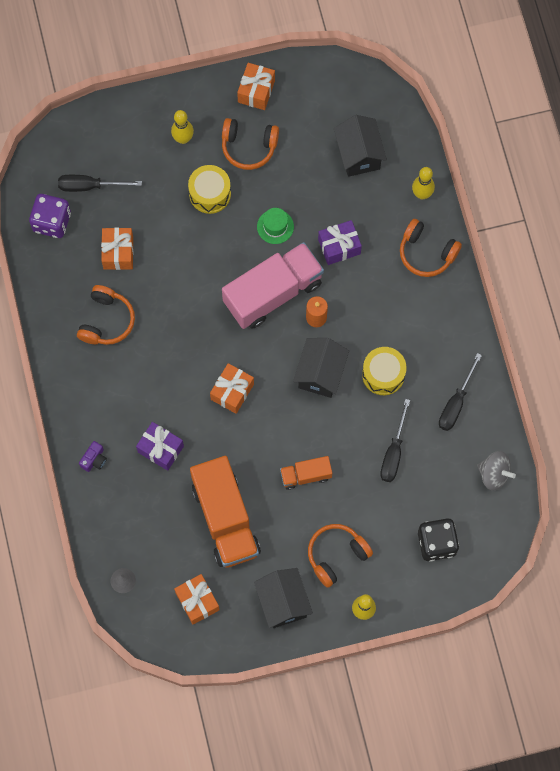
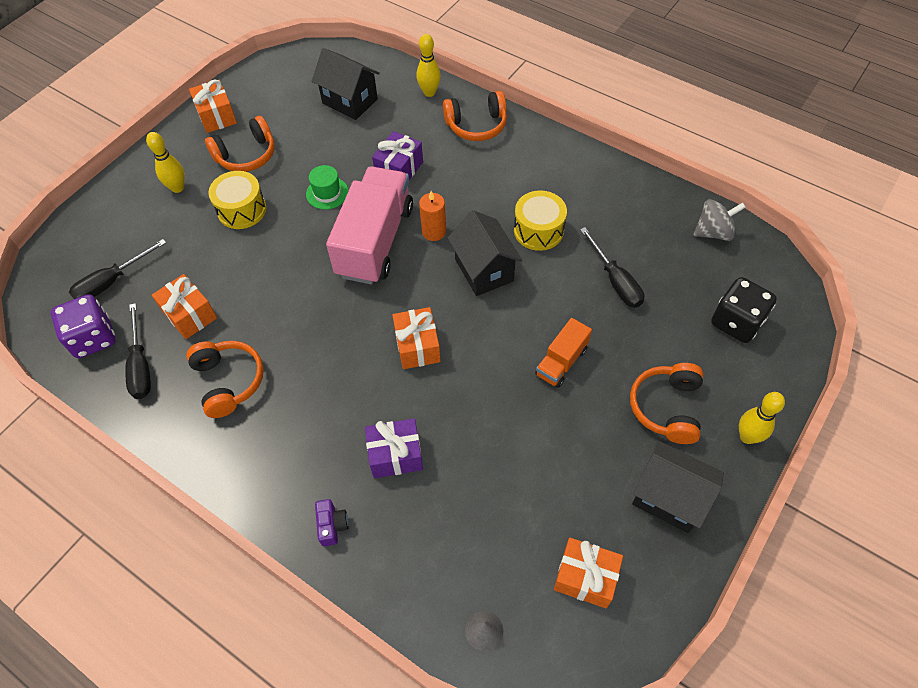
camera: 40 degrees left, 15 degrees down
orange truck [190,456,261,568] -> none
black screwdriver [439,353,482,431] -> black screwdriver moved to [125,303,151,399]

